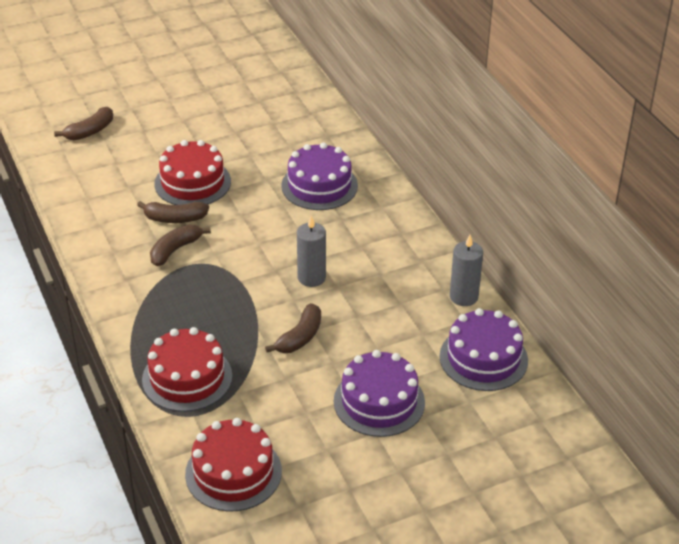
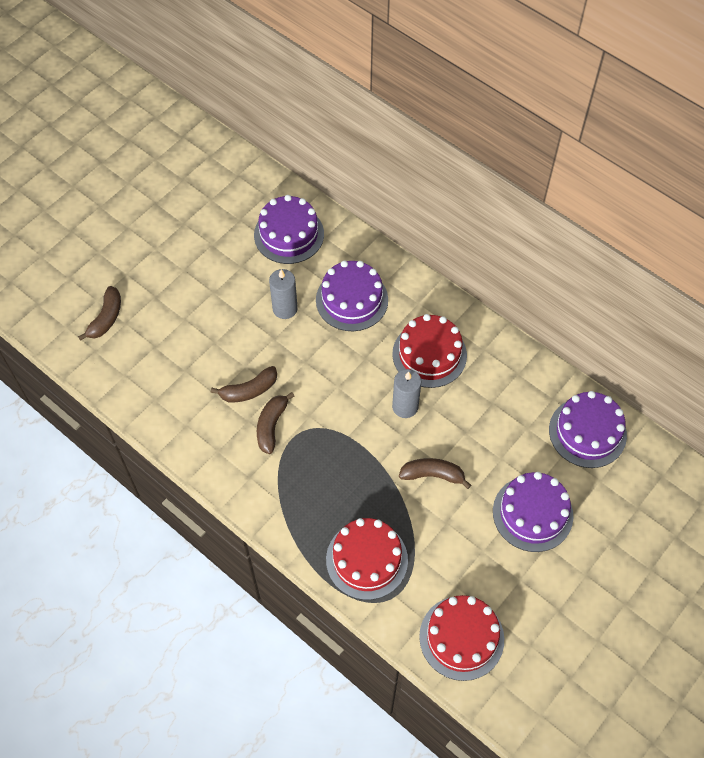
camera: 25 degrees left, 20 degrees up
red cake [154,140,231,205] -> red cake moved to [392,314,467,388]
brown banana [265,303,321,353] -> brown banana turned 90 degrees counterclockwise [399,458,471,489]
grey candle [450,235,483,306] -> grey candle moved to [269,269,298,319]
none -> purple cake [254,195,324,264]

